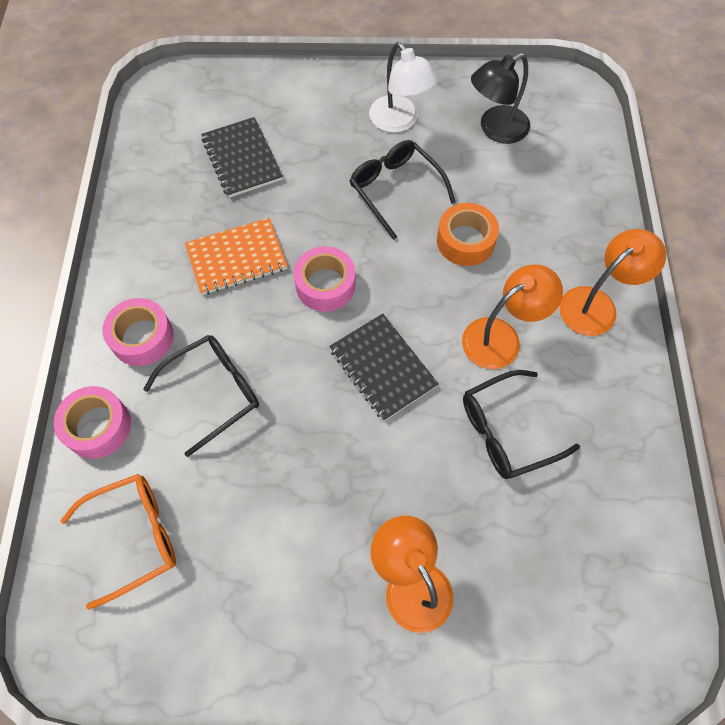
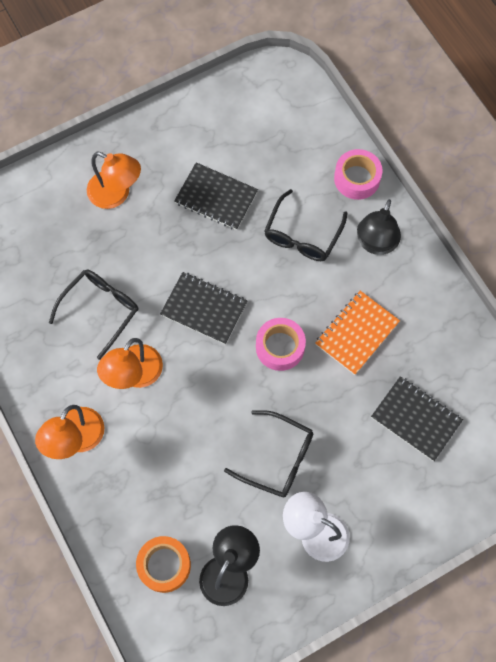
camera: 150 degrees right, 5 degrees up
orange glasses [60,474,176,610] -> none
pink tape [102,298,174,366] -> black lamp [357,199,401,255]
orange tape [437,203,499,266] -> orange tape moved to [136,536,191,593]
none -> black notebook [174,162,258,230]

